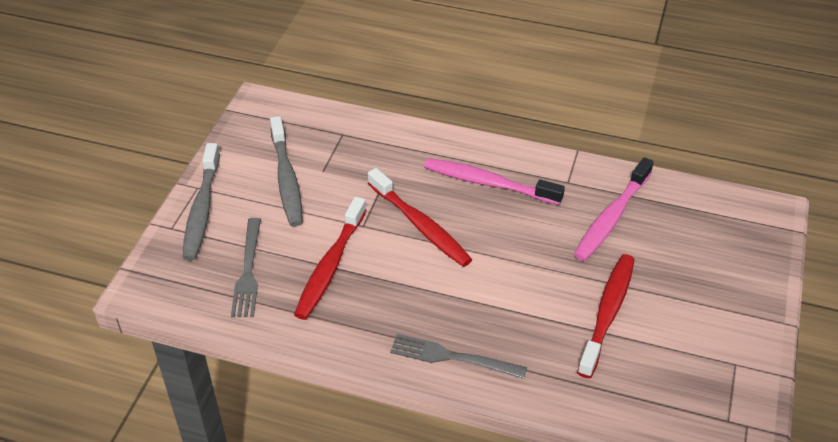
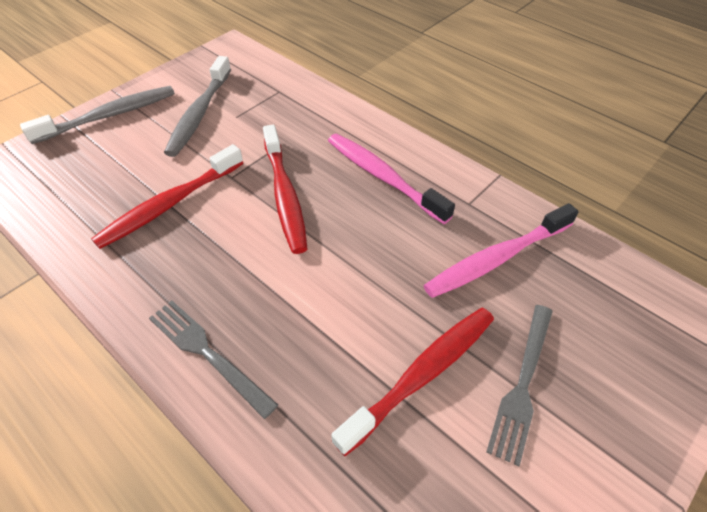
camera: 25 degrees right, 5 degrees up
grey toothbrush [183,143,220,261] -> grey toothbrush turned 150 degrees counterclockwise [20,86,175,144]
grey fork [231,218,261,317] -> grey fork moved to [486,305,553,466]

